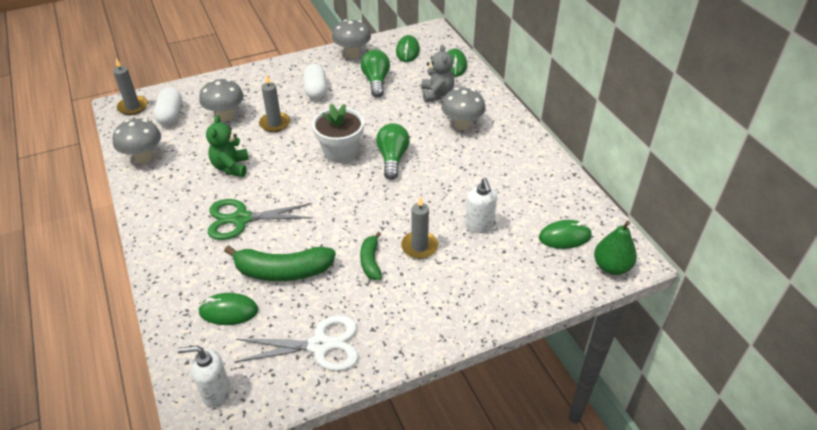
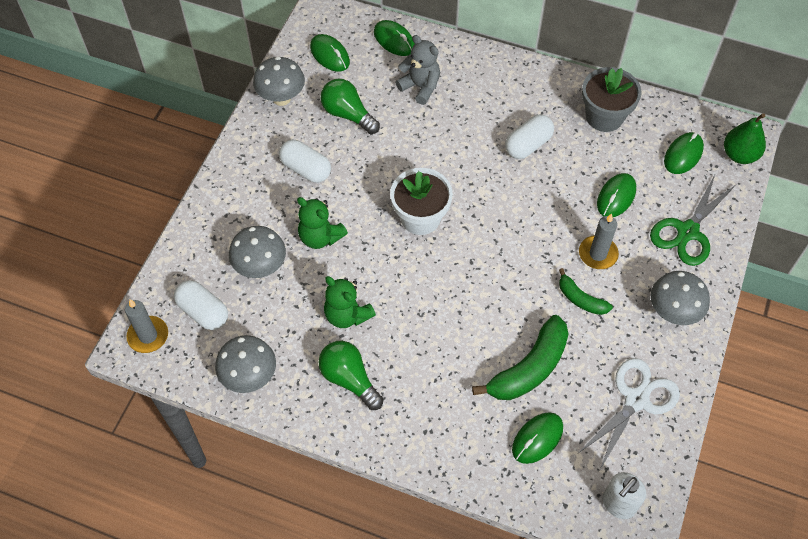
camera: 45 degrees left, 15 degrees up
green scissors [208,199,313,240] -> green scissors moved to [650,175,737,266]
grey candle [259,74,290,132] -> green teddy bear [297,197,348,249]
green light bulb [376,123,410,180] -> green light bulb moved to [319,341,384,410]
grey mushroom [441,88,486,130] -> grey mushroom moved to [651,271,710,325]
white soap dispenser [465,178,497,233] -> green mouse [597,173,636,217]
none -> white capsule [505,114,554,159]
none -> grey flower pot [582,67,642,132]

